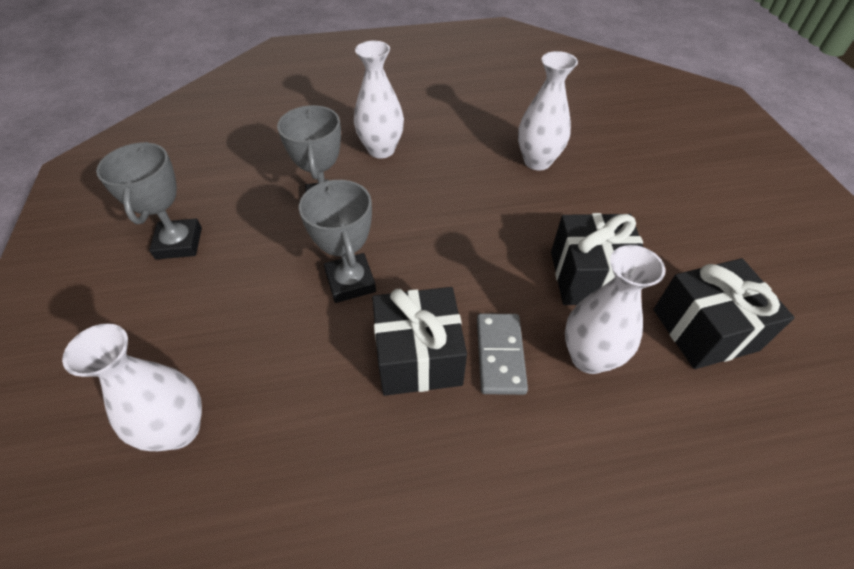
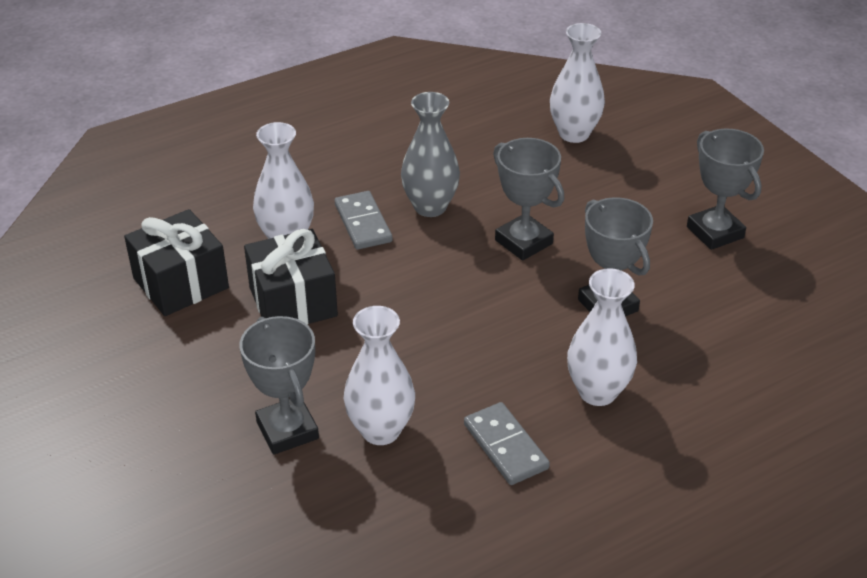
camera: 160 degrees right, 10 degrees down
black gift [372,287,467,396] -> grey vase [401,92,460,217]
none -> grey trophy [240,316,319,455]
none -> grey domino [464,402,550,485]

